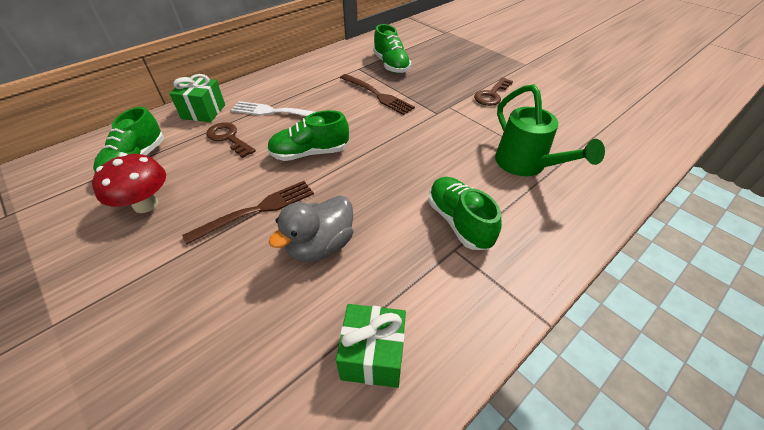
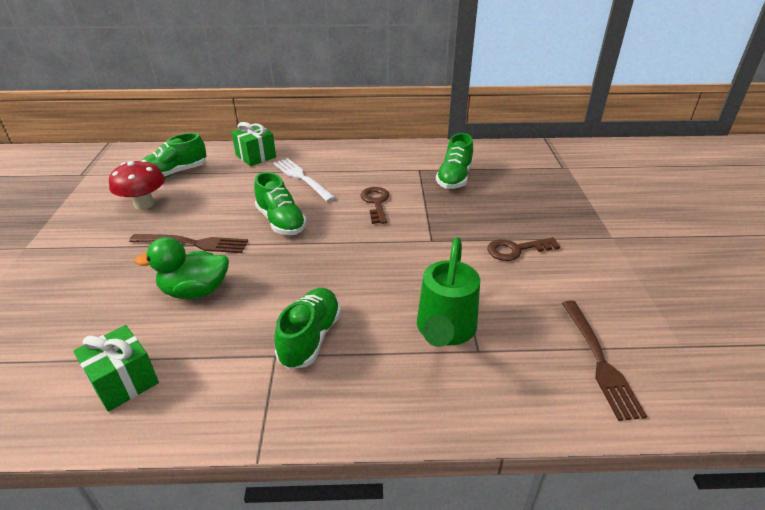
camera: 40 degrees right, 10 degrees down
brown key [206,122,256,158] -> brown key moved to [361,187,389,224]
green shoe [267,110,349,161] -> green shoe turned 150 degrees counterclockwise [254,172,307,235]
grey duck [269,196,353,262] -> green duck [134,237,229,299]
brown fork [340,74,415,115] -> brown fork moved to [562,301,647,421]

